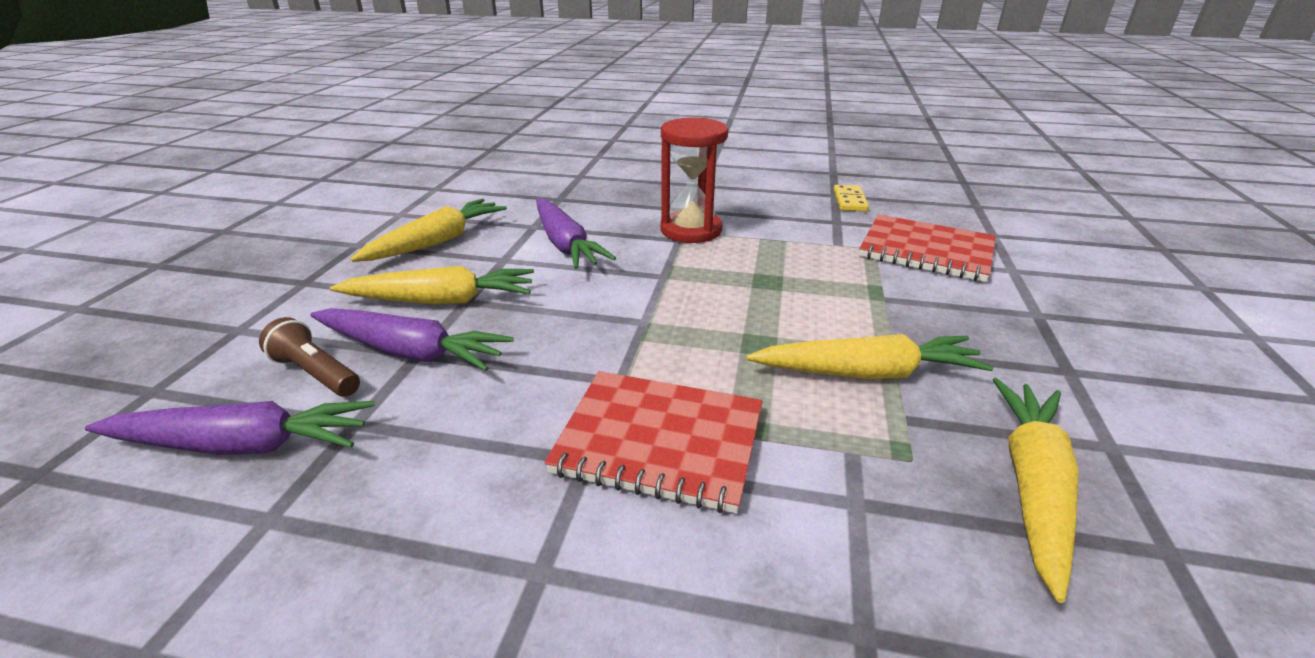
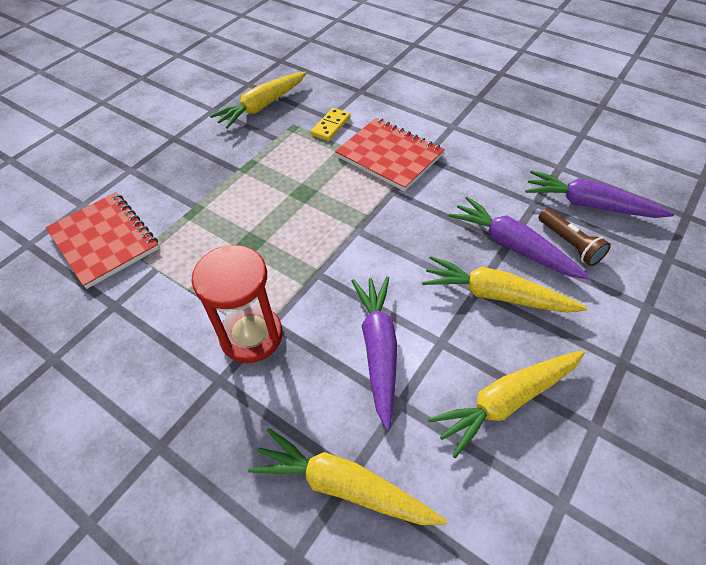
camera: 155 degrees left, 20 degrees up
yellow carrot [746,334,993,379] -> yellow carrot moved to [248,428,447,525]
yellow domino [834,185,869,211] -> yellow domino moved to [310,108,351,141]

